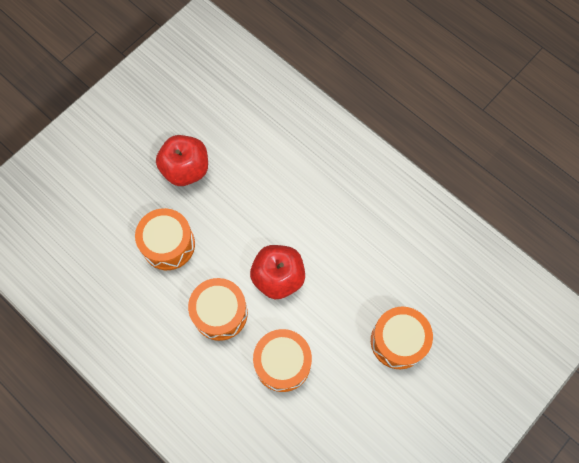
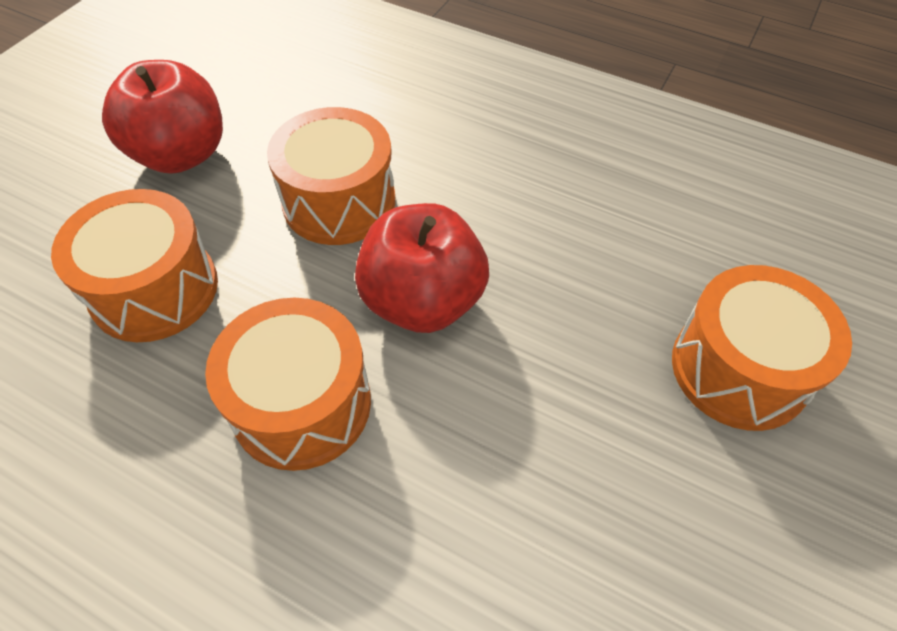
camera: 15 degrees left, 15 degrees down
orange drum [253,329,312,392] -> orange drum moved to [267,107,395,245]

